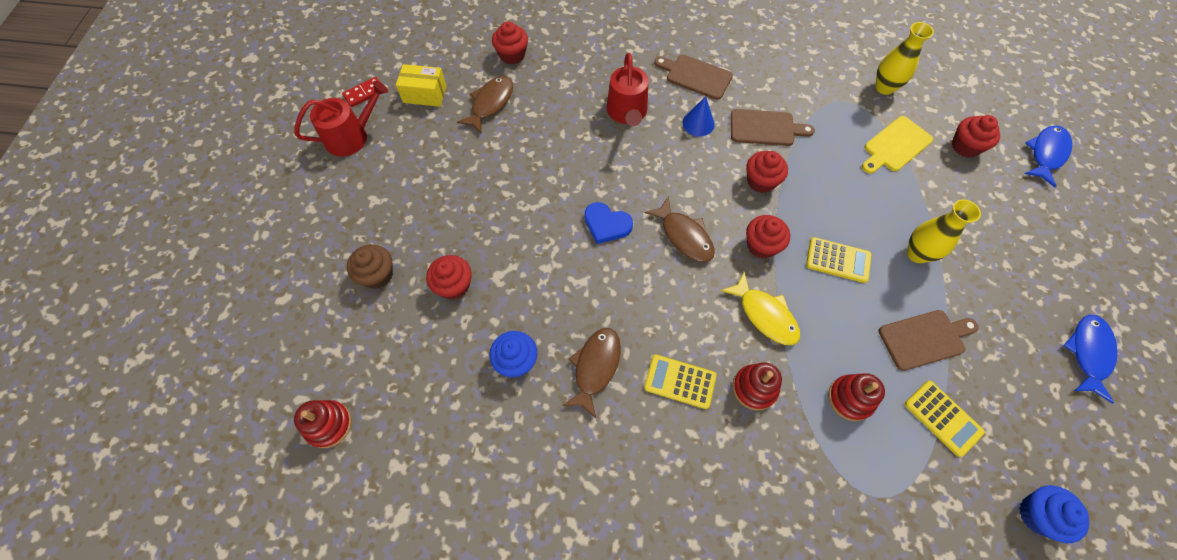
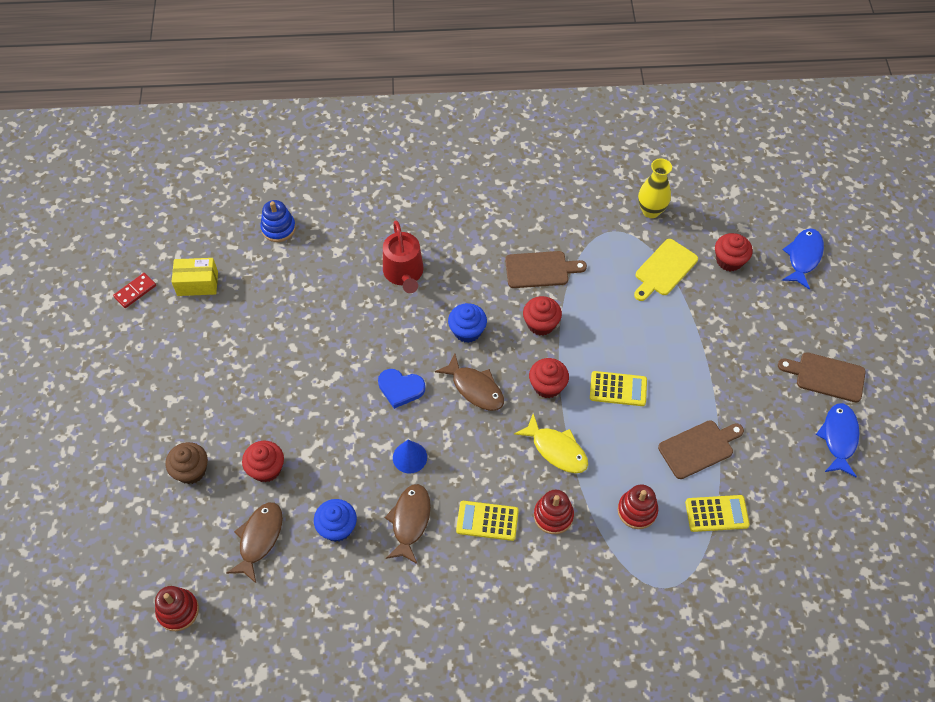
camera: 10 degrees left, 5 degrees down
red watering can [294,81,388,157] -> none
brown fish [457,76,513,134] -> brown fish moved to [226,502,283,583]
red cupcake [492,21,528,64] -> blue stacking toy [260,200,296,242]
brown cutting board [654,55,733,100] -> brown cutting board moved to [778,352,866,403]
blue cone [683,96,715,136] -> blue cone moved to [393,440,427,474]
yellow calculator [905,381,985,457] -> yellow calculator turned 45 degrees counterclockwise [685,495,750,532]
yellow vase [907,199,981,263] -> none
blue cupcake [1019,485,1089,543] -> blue cupcake moved to [448,303,487,343]

